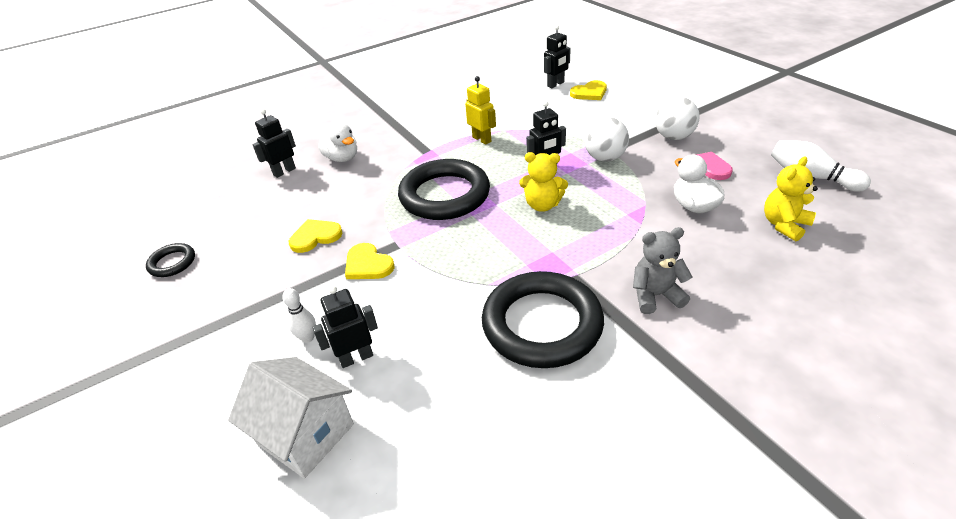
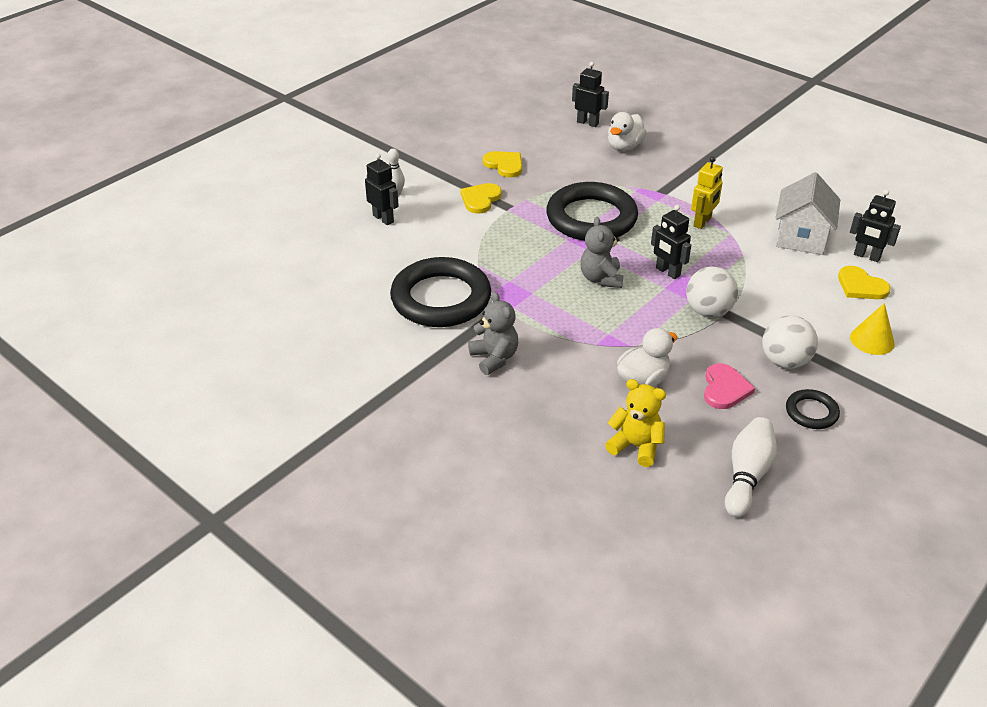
camera: 70 degrees right, 0 degrees up
black ring [146,243,195,277] -> black ring moved to [786,389,840,429]
white house [228,357,354,478] -> white house moved to [776,172,840,255]
yellow teddy bear [519,152,568,212] -> grey teddy bear [580,217,623,288]
none -> yellow cone [850,303,895,355]

